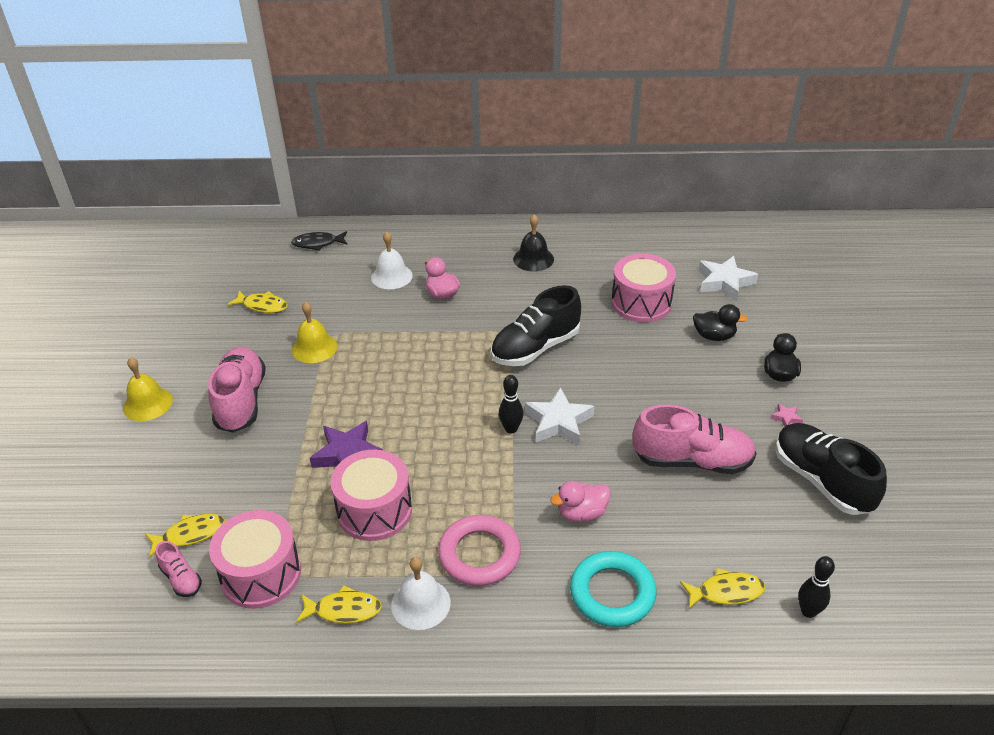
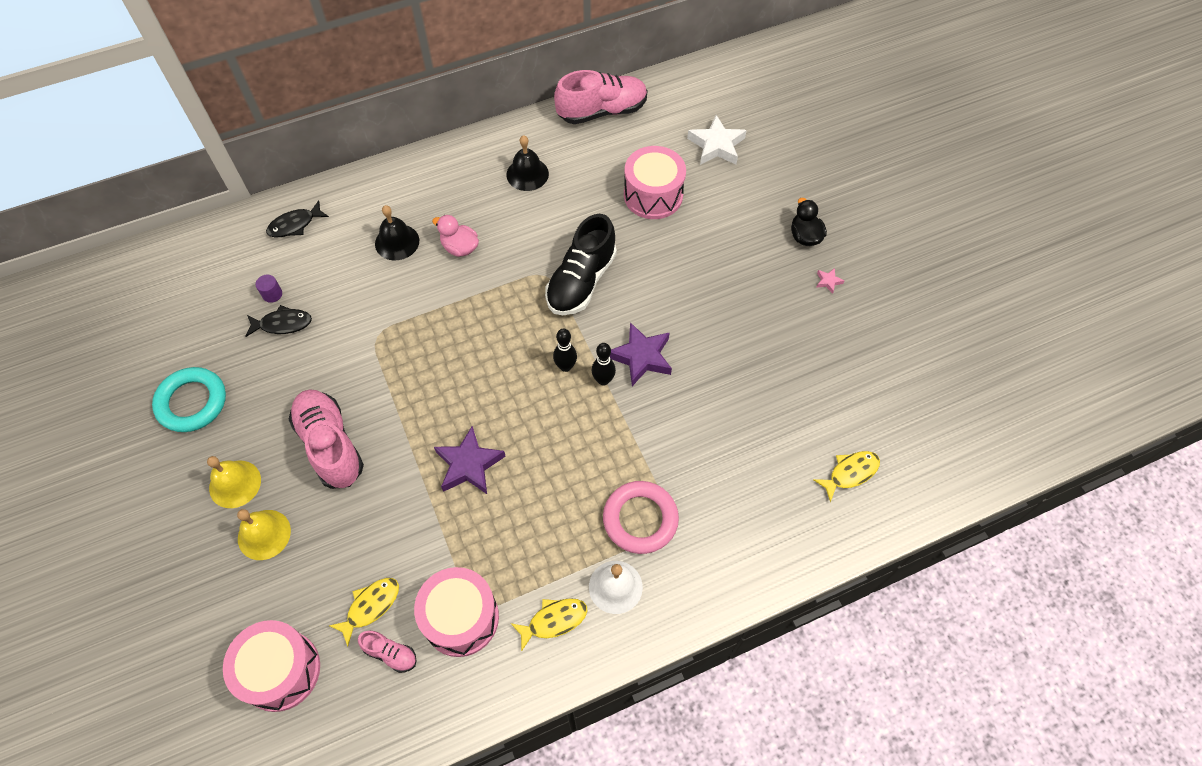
camera: 25 degrees left, 20 degrees up
yellow fish [228,291,288,313] -> black fish [245,305,312,337]
yellow bell [292,301,337,363] -> yellow bell moved to [237,509,291,560]
pink drum [330,450,412,541] -> pink drum moved to [223,620,320,712]
white bell [371,231,413,289] -> black bell [375,205,419,261]
white star [525,387,594,445] -> purple star [610,322,672,386]
pink duck [550,481,611,522] -> none
turquoise ring [570,551,657,627] -> turquoise ring moved to [152,367,226,432]
pink shoe [633,405,756,474] -> pink shoe moved to [554,70,647,124]
black duck [693,304,748,341] -> none
black shoe [775,423,887,515] -> none
black bowling pin [798,556,835,618] -> black bowling pin moved to [553,329,577,372]
none -> purple cylinder [256,275,282,303]

